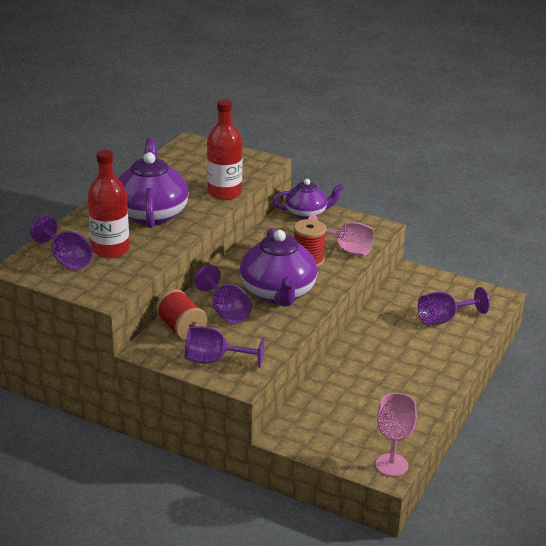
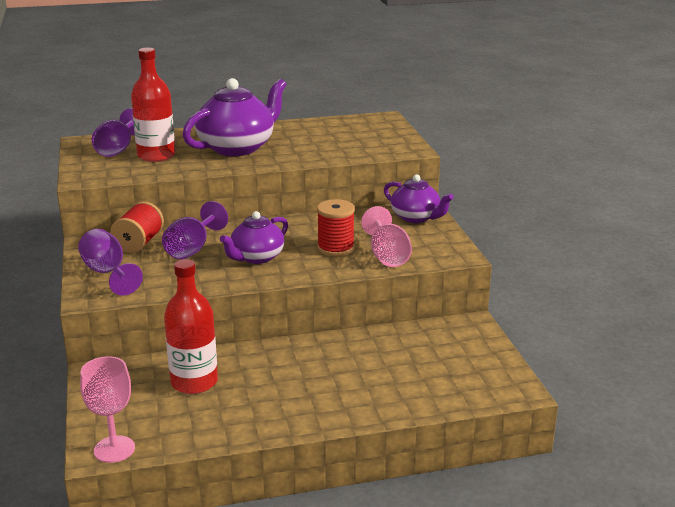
camera: 50 degrees right, 5 degrees down
red bottle [207,99,242,200] -> red bottle moved to [164,259,218,394]
purple teapot [240,228,317,307] -> purple teapot [220,211,288,264], size x0.61
purple goblet [418,287,490,325] -> none

